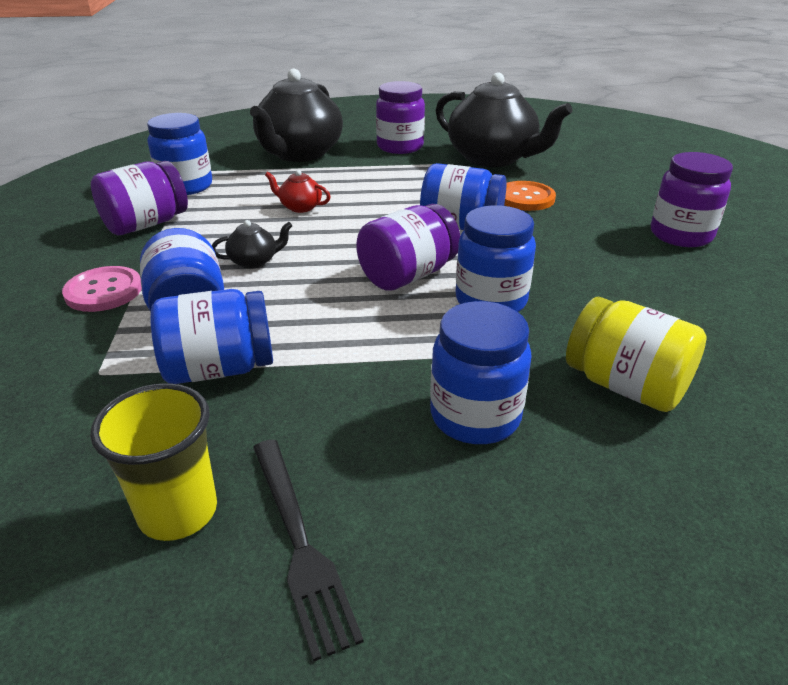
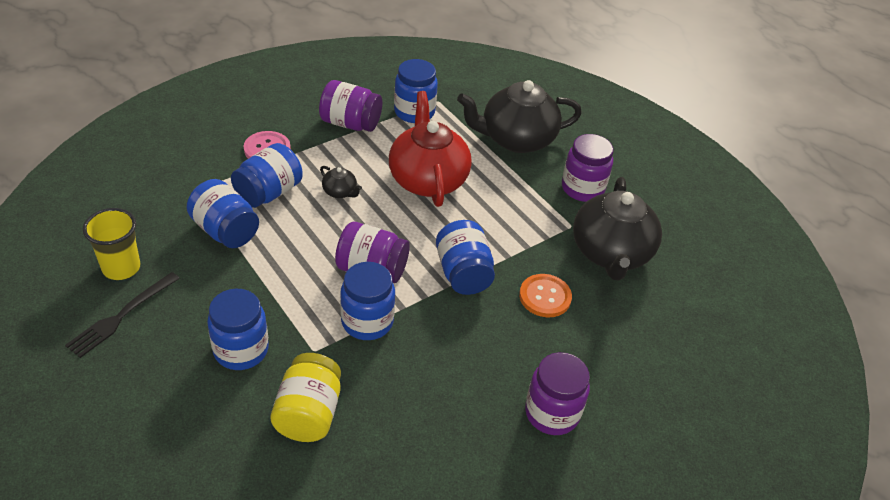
camera: 55 degrees right, 10 degrees up
red teapot [265,170,331,213] -> red teapot [389,91,472,207], size x2.42

